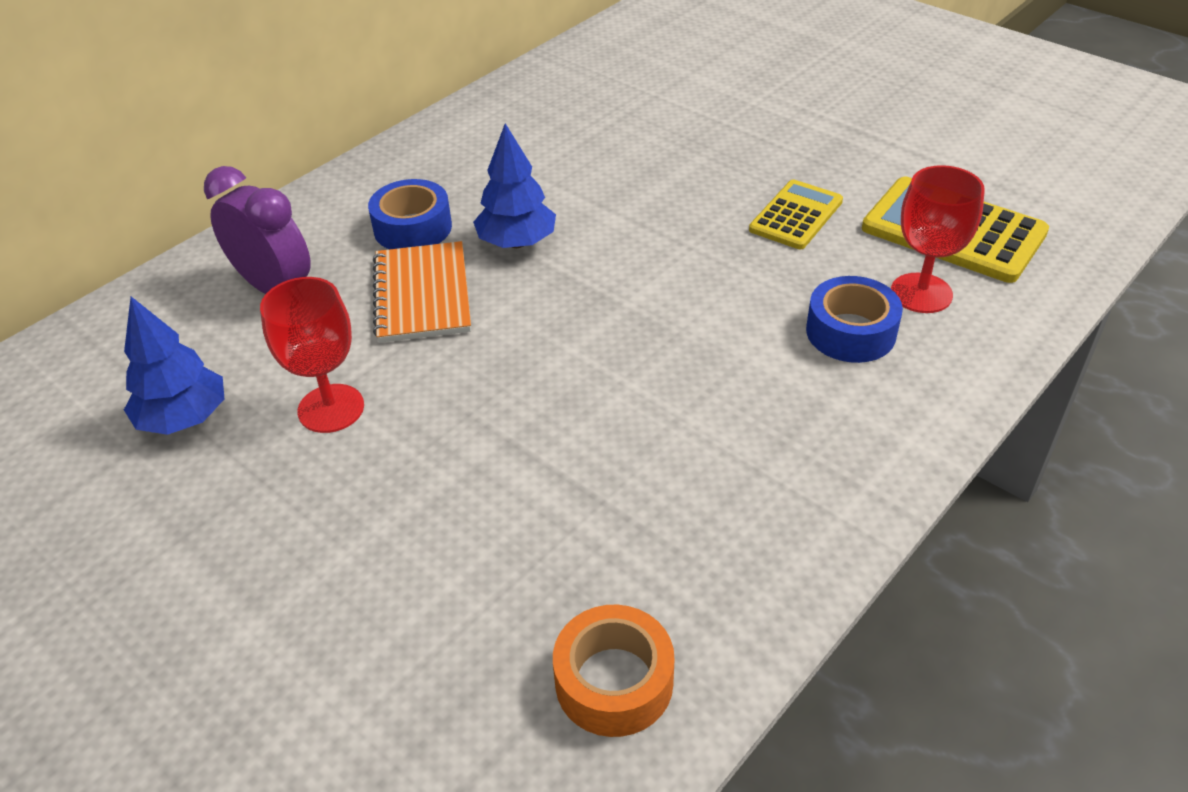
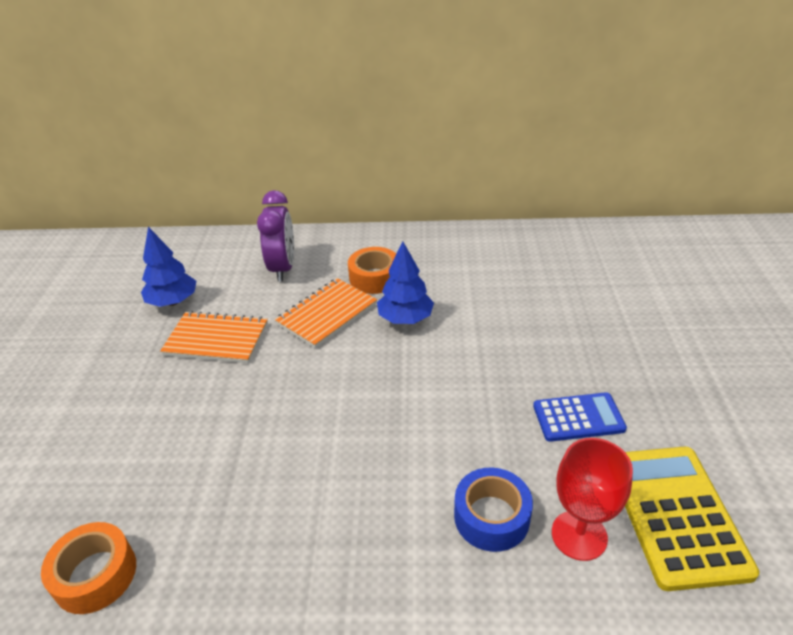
camera: 50 degrees right, 5 degrees down
red goblet [260,277,364,433] -> orange notebook [160,311,268,363]
blue tape [368,179,452,249] -> orange tape [348,247,396,294]
yellow calculator [749,180,843,249] -> blue calculator [533,392,627,442]

